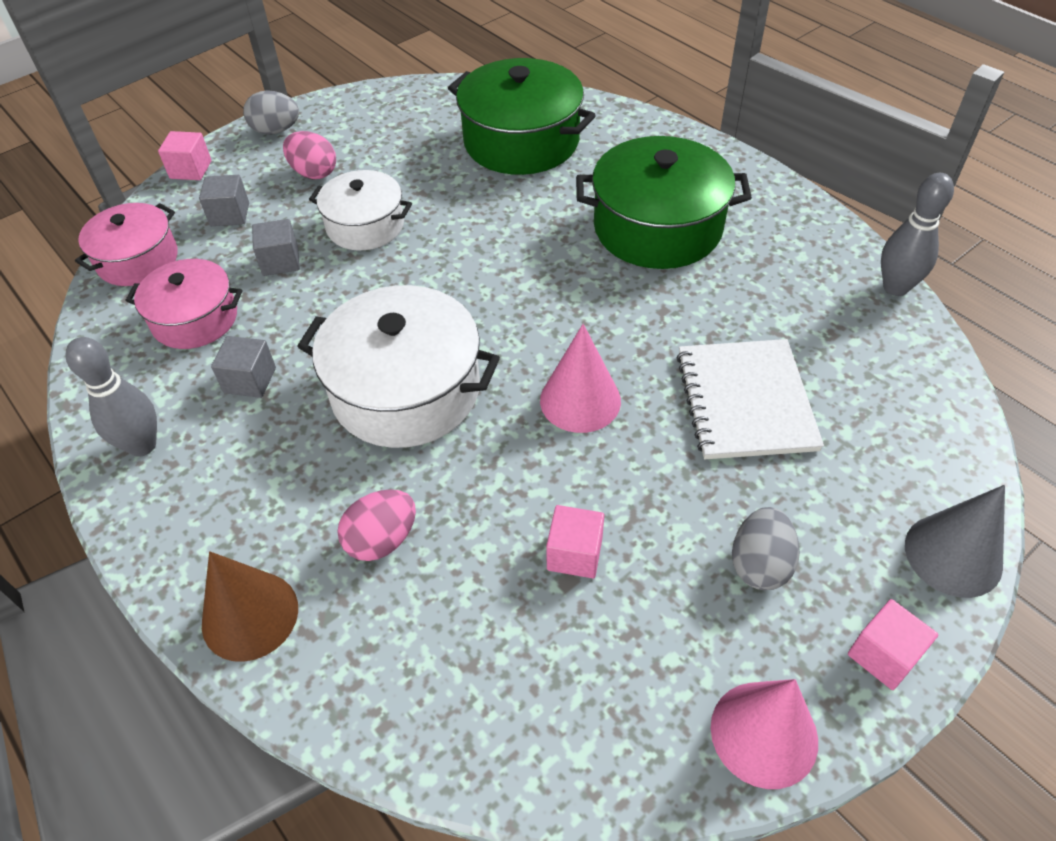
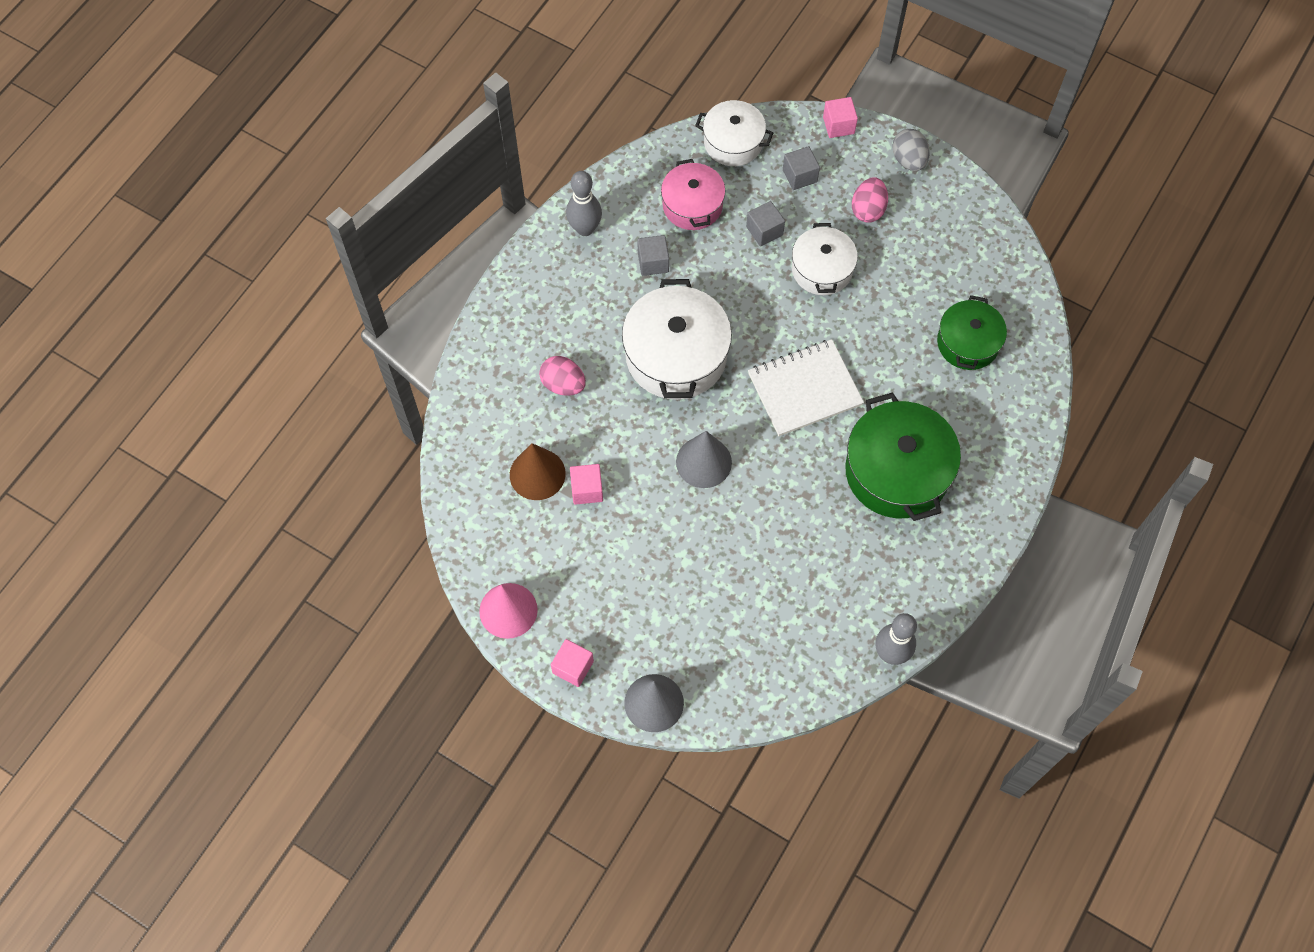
camera: 70 degrees right, 15 degrees up
pink pot [75,203,178,286] -> white pot [695,100,773,166]
brown cone [202,551,298,662] -> brown cone moved to [510,443,566,500]
green pot [448,58,596,175] -> green pot [937,295,1007,370], size x0.62
pink cone [540,324,621,433] -> grey cone [676,431,732,488]
white notebook [677,339,824,459] -> white notebook moved to [748,339,864,436]
grey egg [732,507,800,590] -> none

